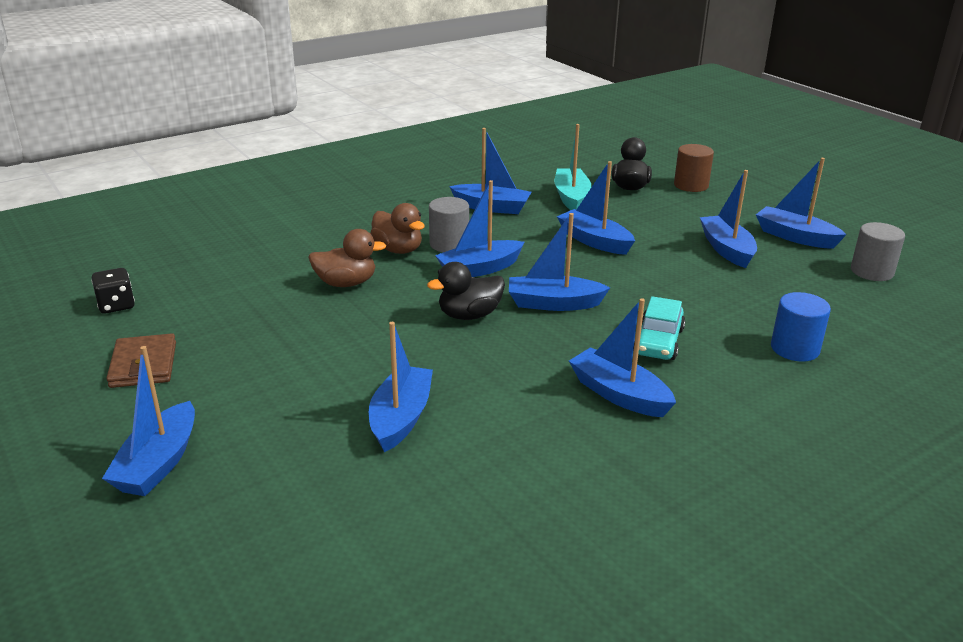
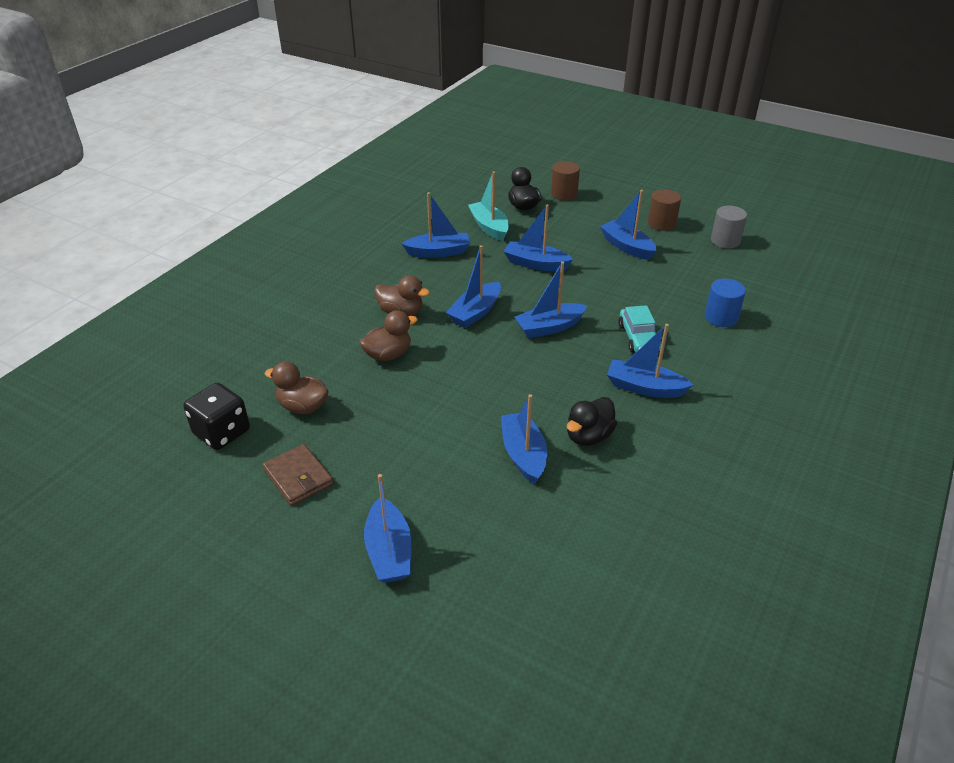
camera: 25 degrees left, 10 degrees up
black dice [91,268,135,314] -> black dice [183,383,250,450], size x1.53
black duck [427,262,505,320] -> black duck moved to [567,397,617,446]
grey cylinder [429,197,469,252] -> none
blue boat [756,158,847,249] -> brown cylinder [648,189,681,231]
none -> brown duck [265,361,329,414]

